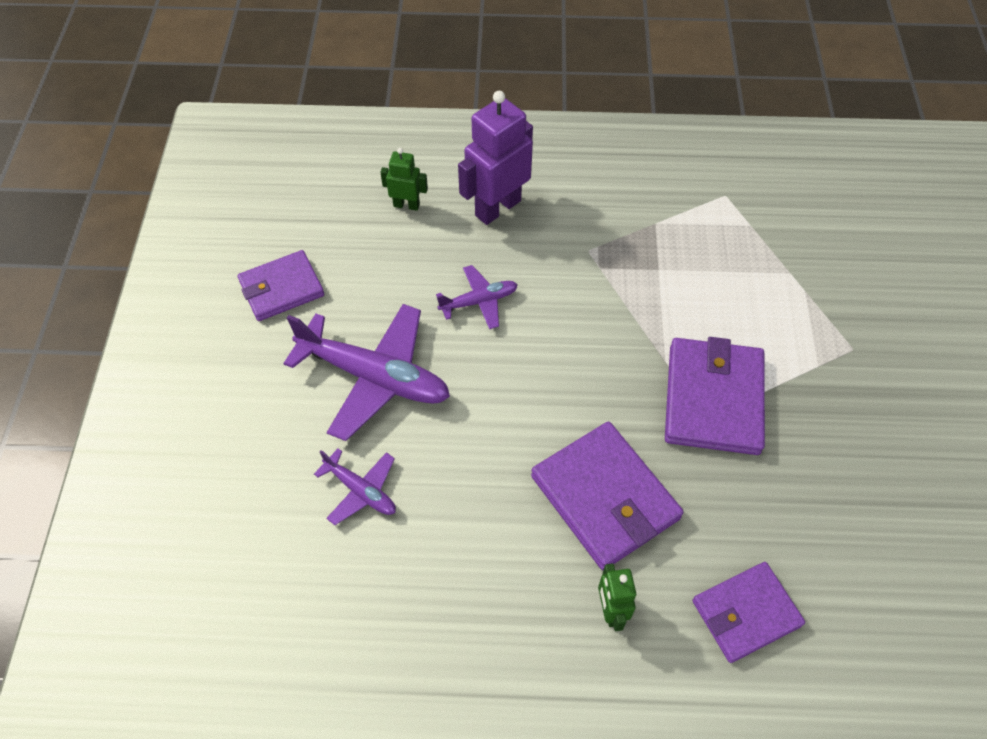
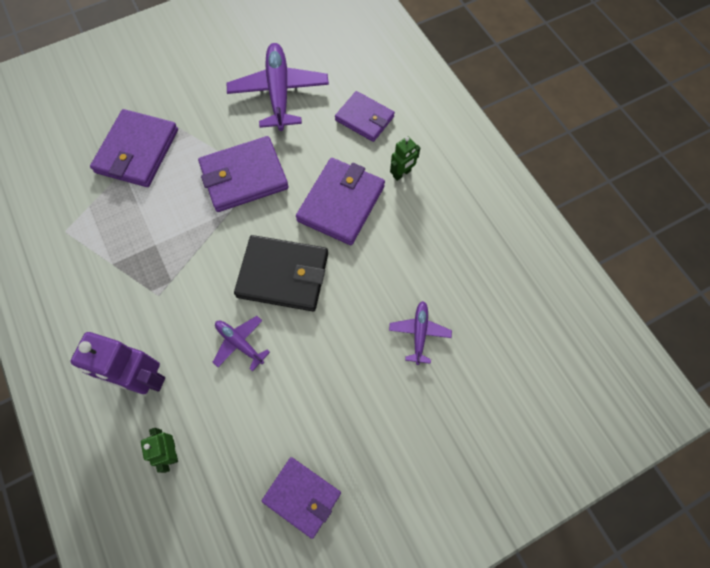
camera: 120 degrees left, 10 degrees up
purple plane [283,304,450,441] -> purple plane moved to [227,43,329,131]
none -> purple wallet [90,109,178,187]
none -> black wallet [234,235,328,311]

